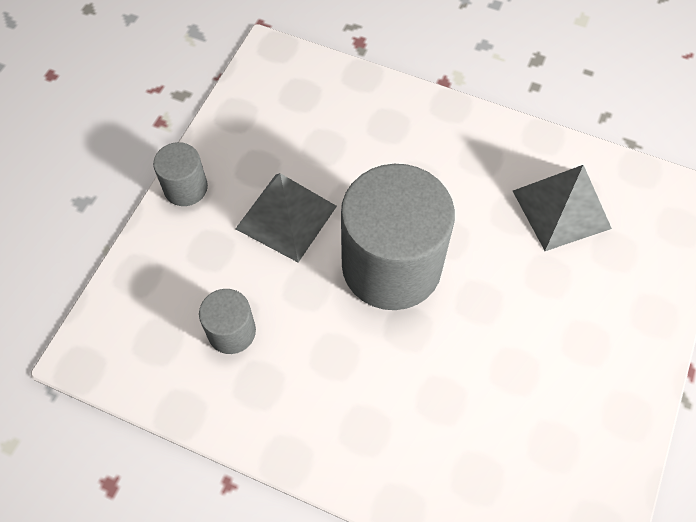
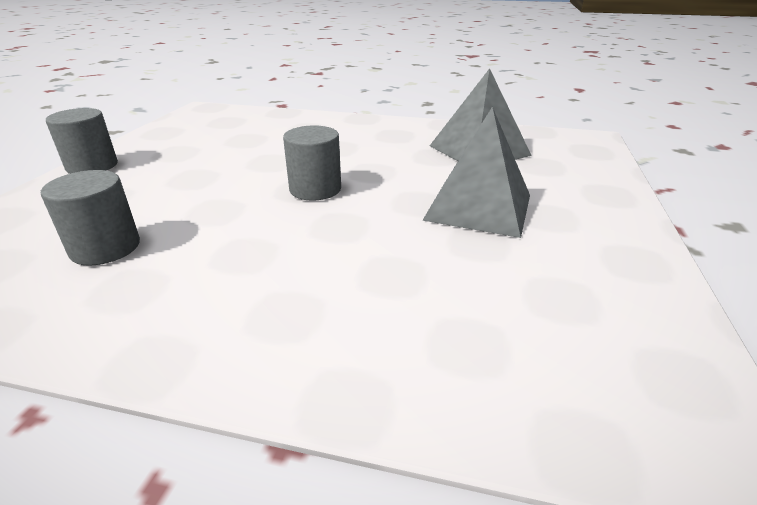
camera: 10 degrees left, 30 degrees down
grey pyramid [236,173,337,262] -> grey pyramid moved to [422,107,530,238]
grey cylinder [341,164,455,310] -> grey cylinder [283,125,341,201], size x0.46

